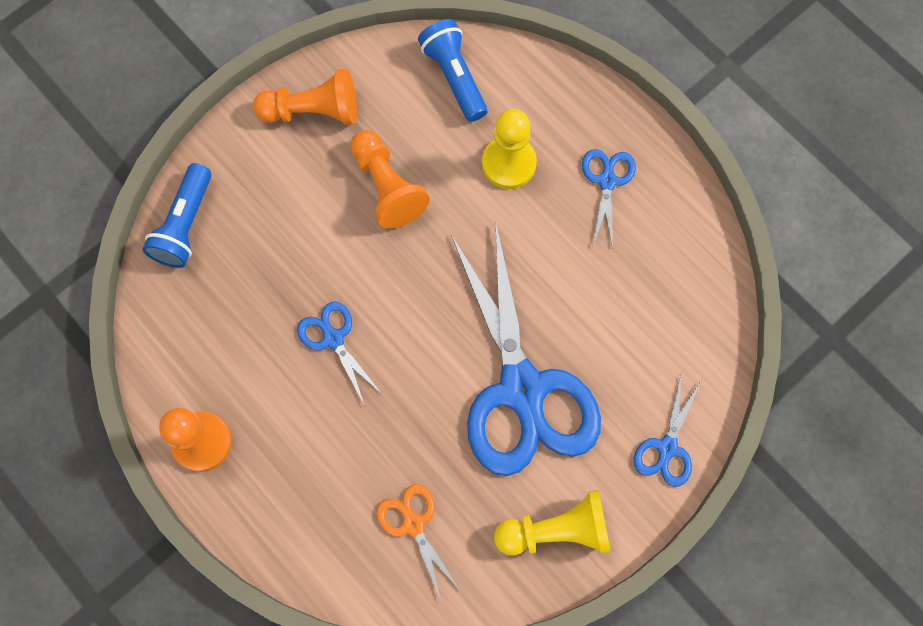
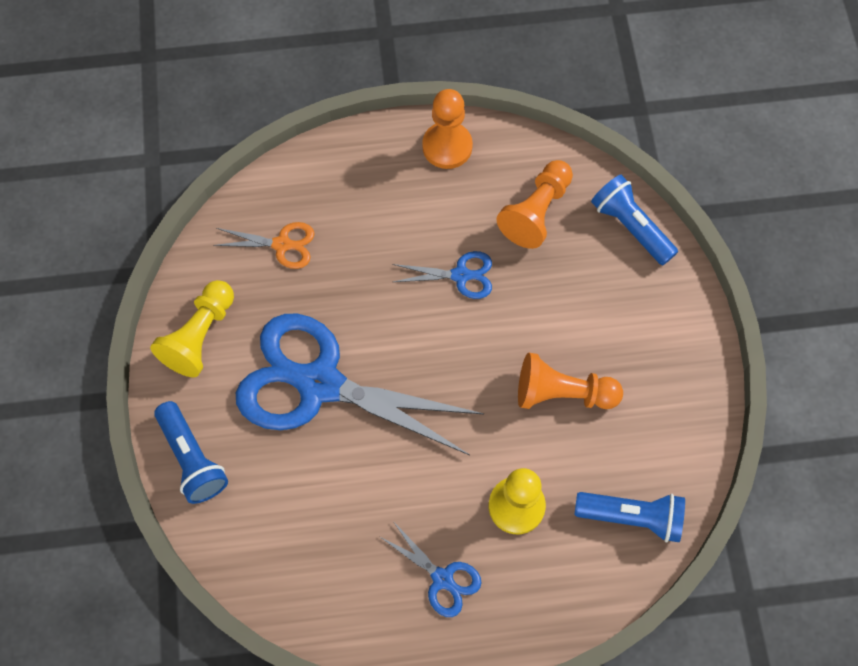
camera: 125 degrees right, 5 degrees down
orange pawn [253,69,357,125] -> orange pawn moved to [497,160,573,249]
blue scissors [634,376,701,487] -> blue flashlight [154,401,228,504]

